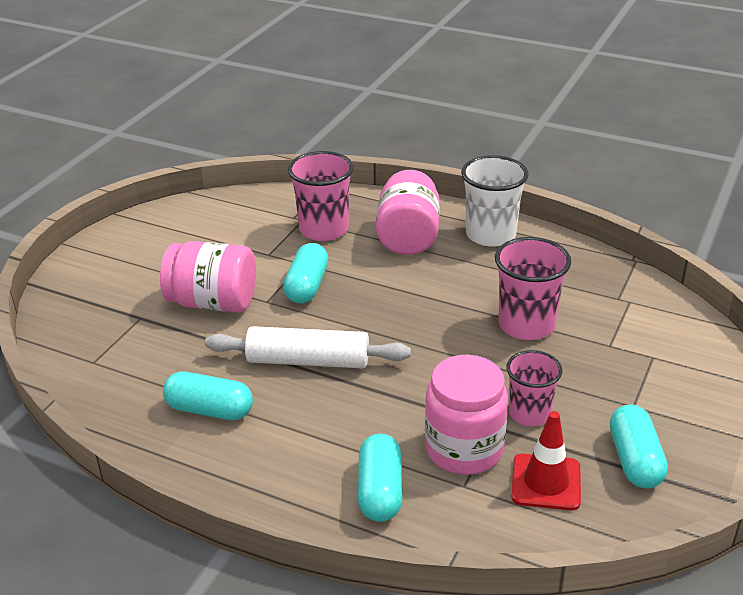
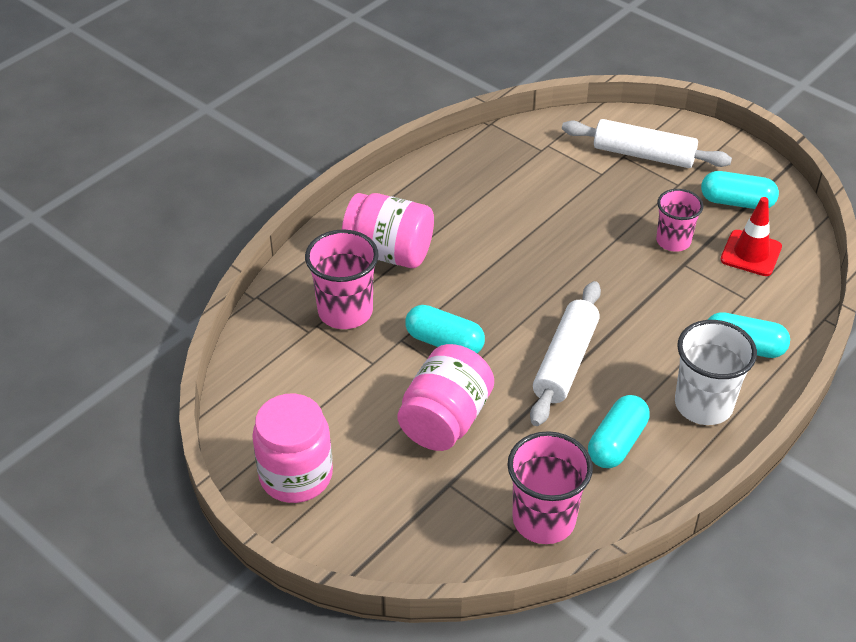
camera: 75 degrees left, 10 degrees up
pink jar [425,355,508,475] -> pink jar moved to [252,393,333,503]
white cup [461,155,528,247] -> white cup moved to [675,320,757,425]
pink cup [495,237,572,340] -> pink cup moved to [507,431,593,544]
none -> white rolling pin [562,119,732,168]

